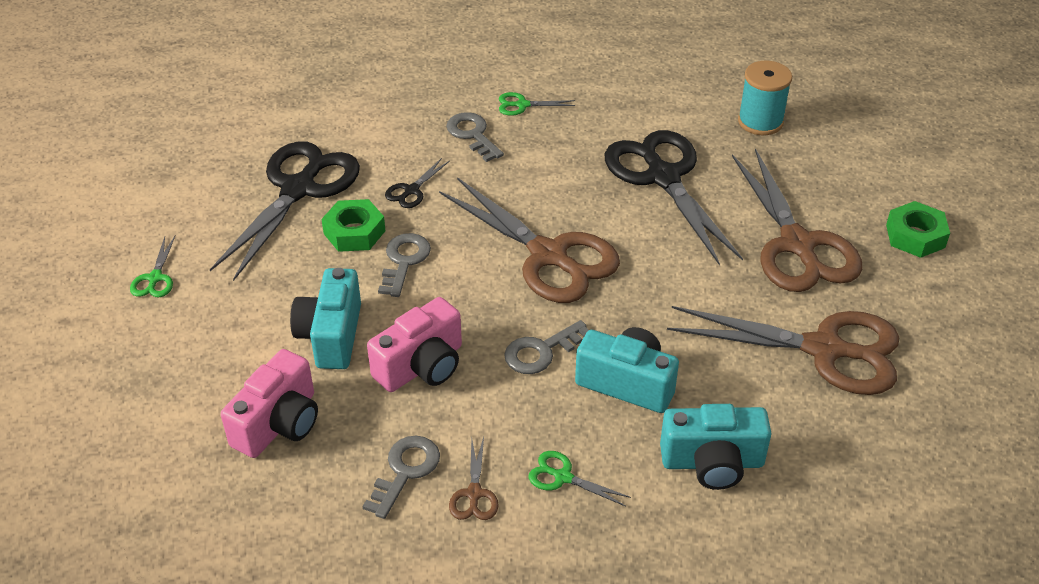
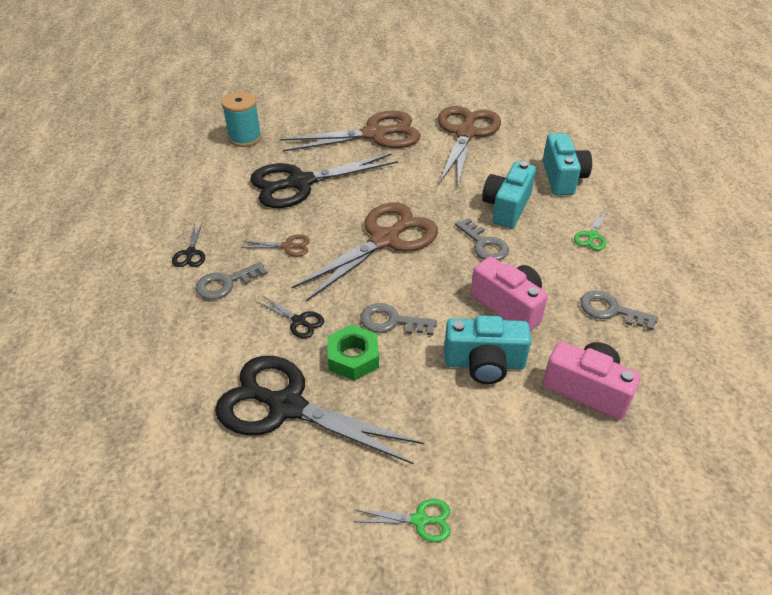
camera: 90 degrees left, 0 degrees up
brown scissors [449,437,499,520] -> brown scissors moved to [241,234,310,257]
green scissors [499,92,575,116] -> black scissors [172,222,205,267]
green nut [886,201,950,258] -> none

